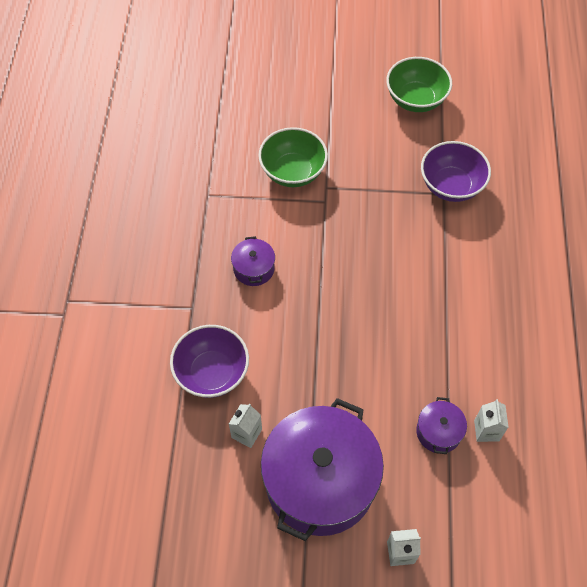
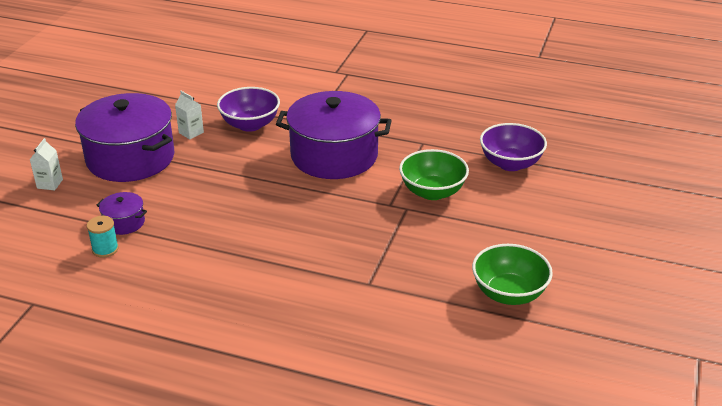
camera: 105 degrees right, 25 degrees down
purple pot [231,236,275,286] -> purple pot [276,91,392,179], size x2.35
purple bowl [421,141,491,202] -> purple bowl moved to [480,123,547,171]
white carton [474,399,509,442] -> turquoise spool [87,216,119,258]

